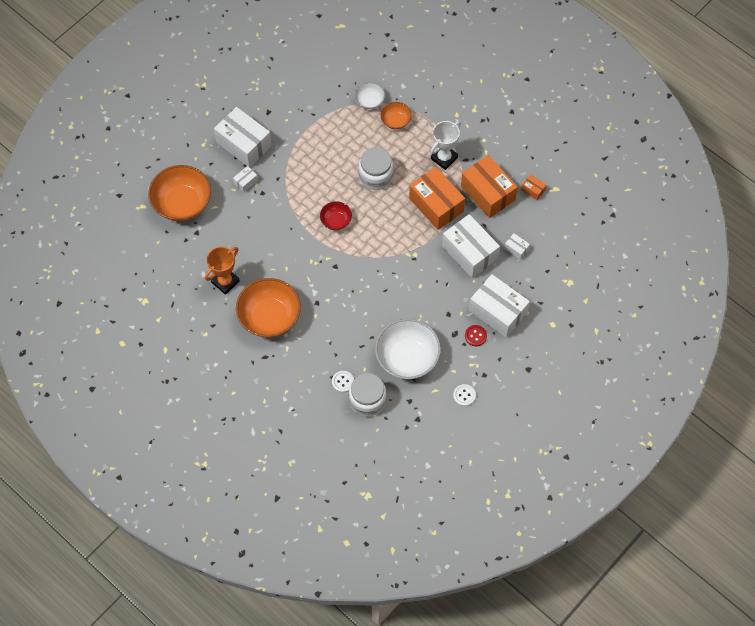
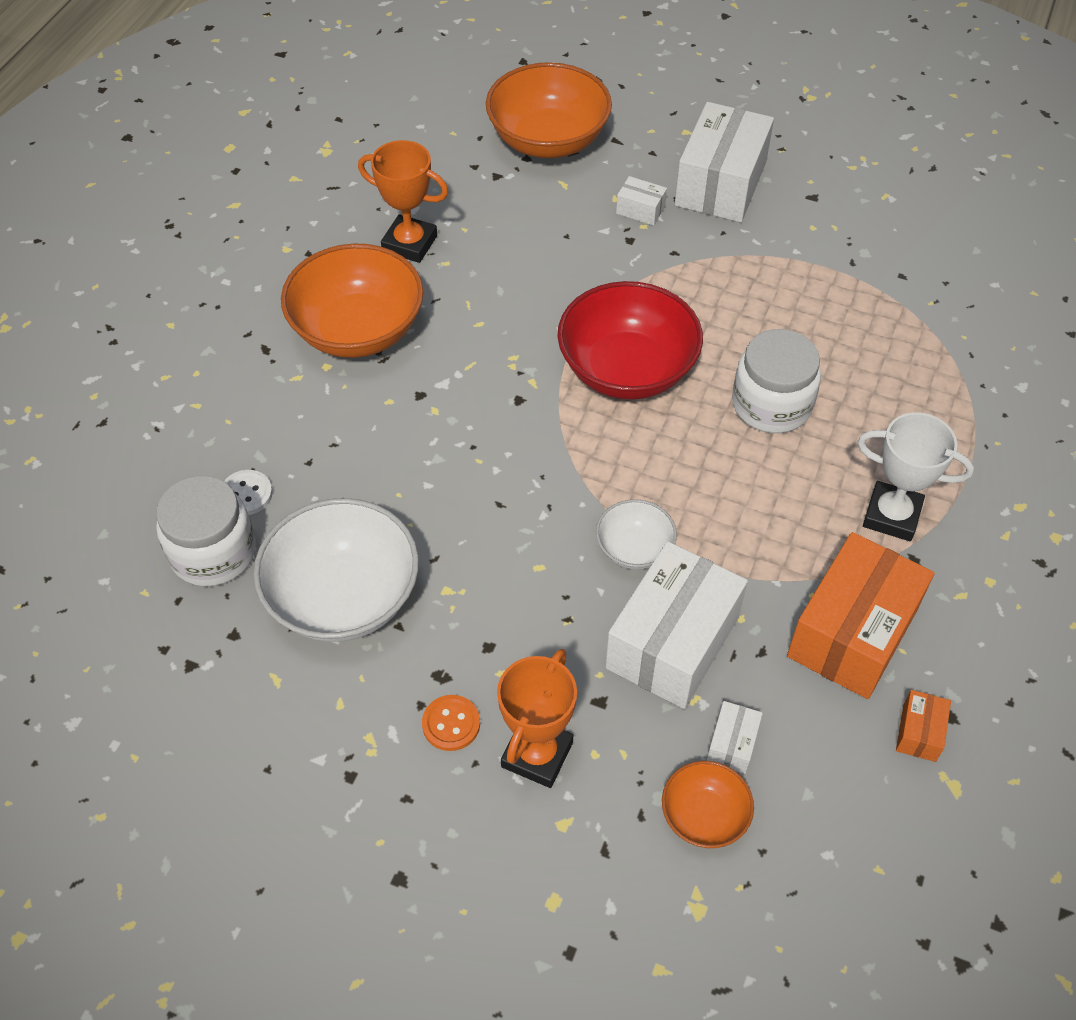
camera: 70 degrees right, 10 degrees down
red bowl [320,201,352,230] -> red bowl [557,281,703,400], size x1.95
white bowl [354,82,385,109] -> white bowl moved to [596,499,677,570]
orange bowl [381,102,412,129] -> orange bowl moved to [662,761,754,848]
orange box [409,167,465,230] -> none
white button [453,384,476,406] -> none
red button [465,325,487,346] -> orange button [422,695,480,751]
white box [469,274,530,338] -> orange trophy [497,649,577,788]

